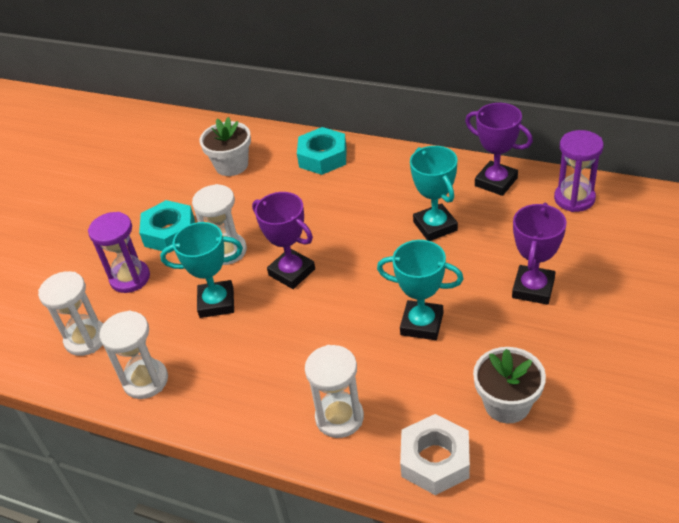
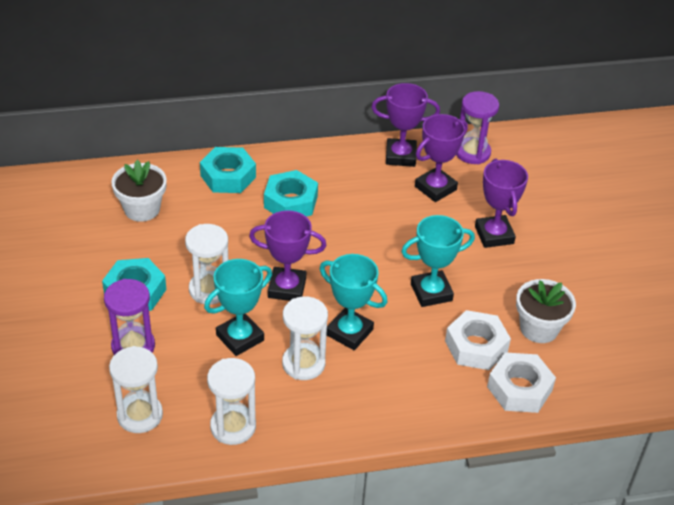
camera: 40 degrees left, 0 degrees up
white hourglass [305,345,364,438] -> white hourglass moved to [282,296,328,380]
turquoise trophy [410,146,458,241] -> turquoise trophy moved to [320,254,388,350]
none -> turquoise nut [264,170,318,217]
none -> purple trophy [415,114,468,202]
none -> white nut [445,310,511,370]

